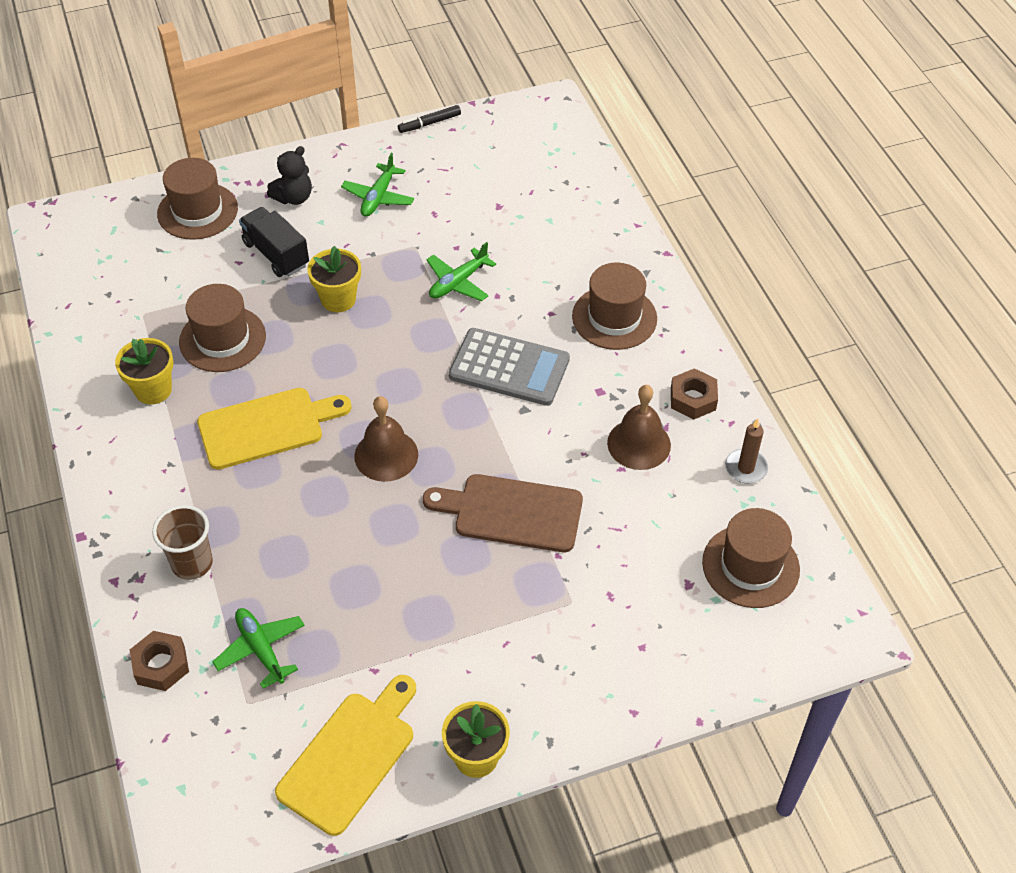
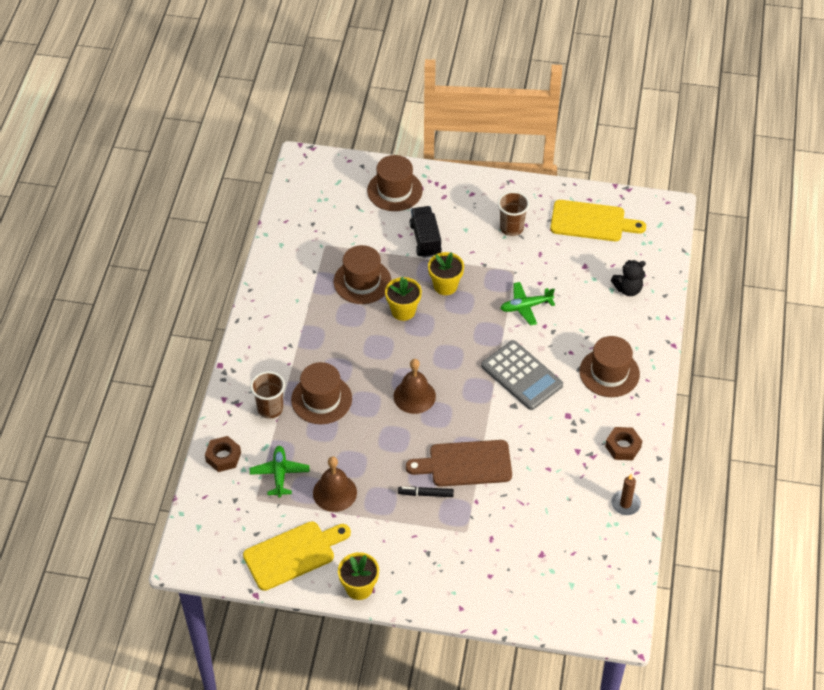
camera: 30 degrees right, 0 degrees up
yellow flower pot [115,338,173,405] -> yellow flower pot moved to [385,277,422,321]
yellow cutting board [197,388,352,470] -> yellow cutting board moved to [550,200,646,241]
black teddy bear [267,146,312,205] -> black teddy bear moved to [611,260,646,296]
green plane [341,153,414,217] -> brown cup [498,191,530,236]
black marker [398,105,461,133] -> black marker moved to [398,487,454,497]
brown cutting board [423,474,583,552] -> brown cutting board turned 45 degrees counterclockwise [406,440,512,487]
brown bell [607,385,671,470] -> brown bell moved to [313,456,357,512]
brown hat [702,508,800,608] -> brown hat moved to [291,362,352,424]

